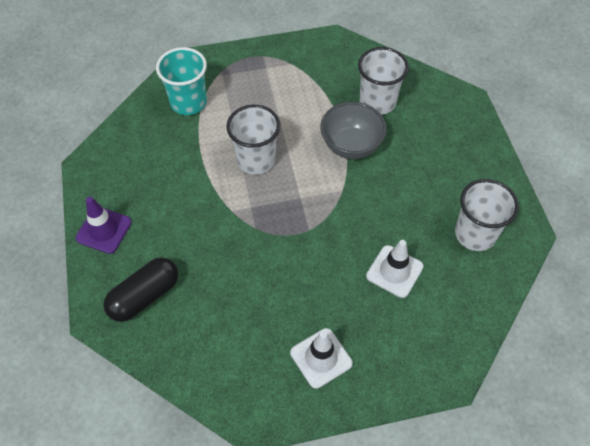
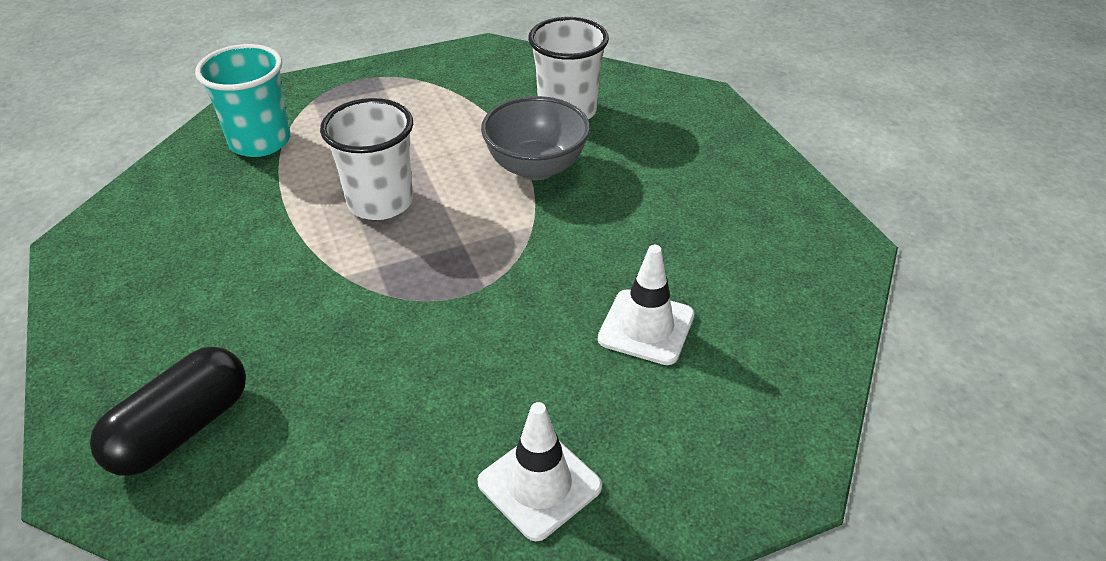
camera: 10 degrees left, 15 degrees down
purple traffic cone [75,197,132,254] -> none
white cup [455,179,519,251] -> none

